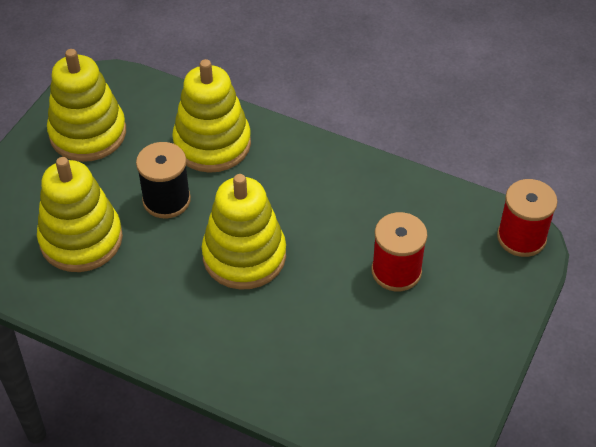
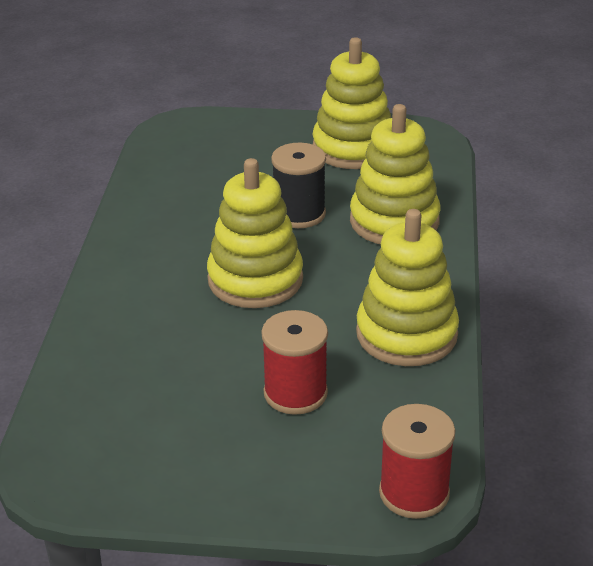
camera: 70 degrees right, 15 degrees down
yellow stacking toy [37,157,123,272] -> yellow stacking toy moved to [356,209,459,366]

